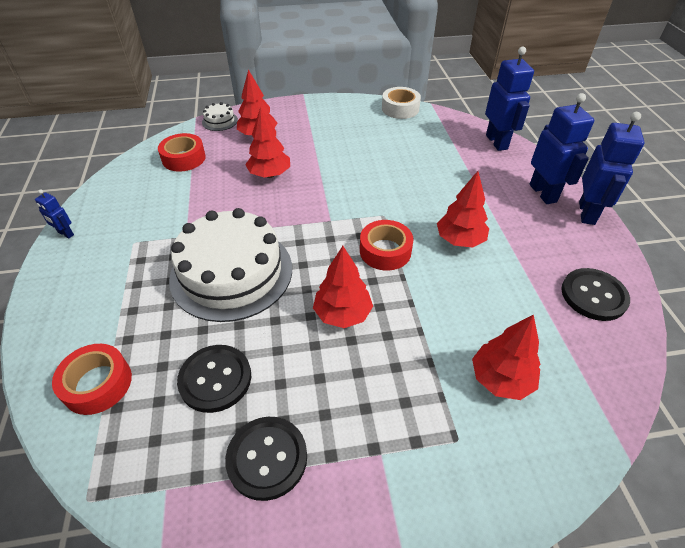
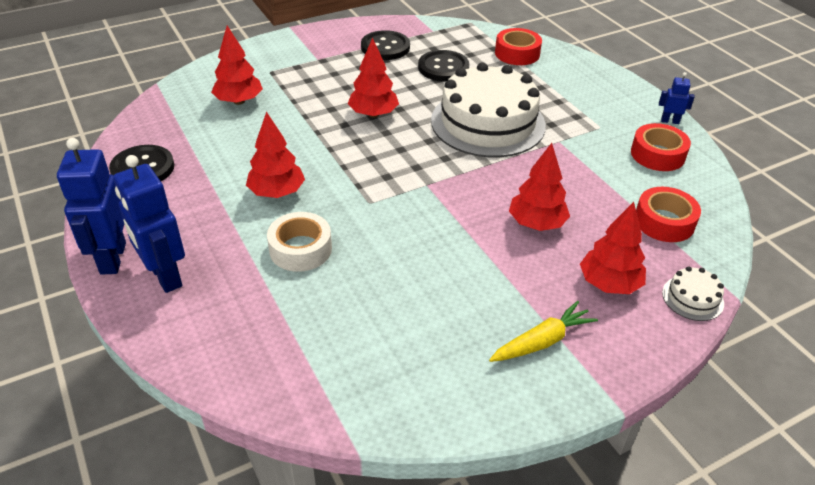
camera: 160 degrees right, 5 degrees down
red tape [360,220,414,270] -> red tape moved to [631,123,691,171]
white tape [382,87,421,119] -> white tape moved to [267,212,332,272]
blue robot [485,47,534,151] -> none
none -> yellow carrot [489,301,598,362]

